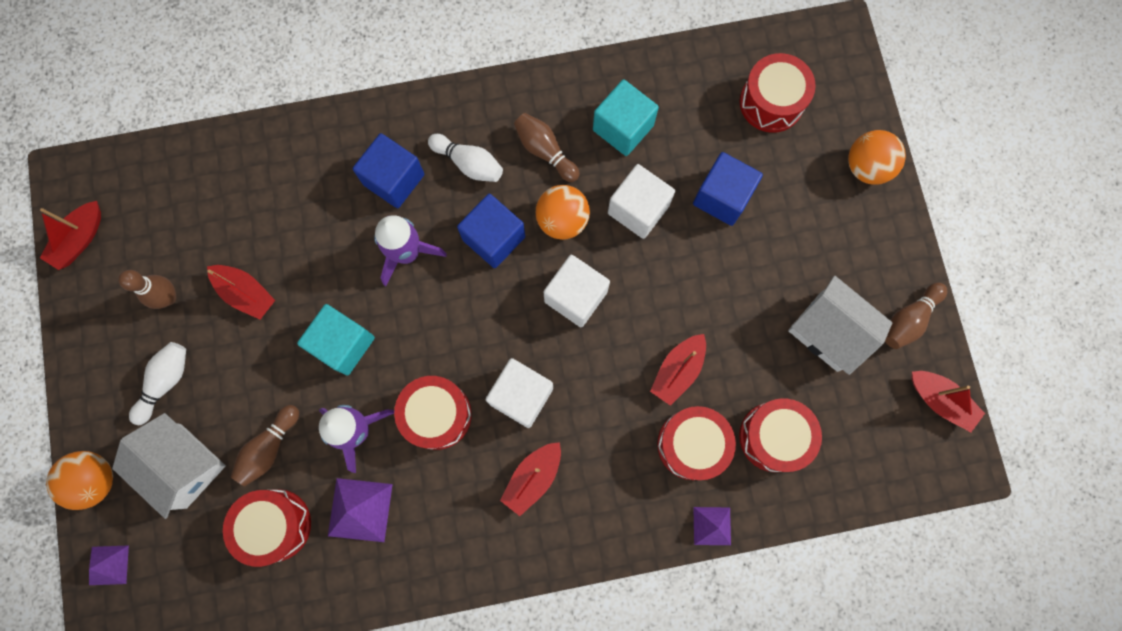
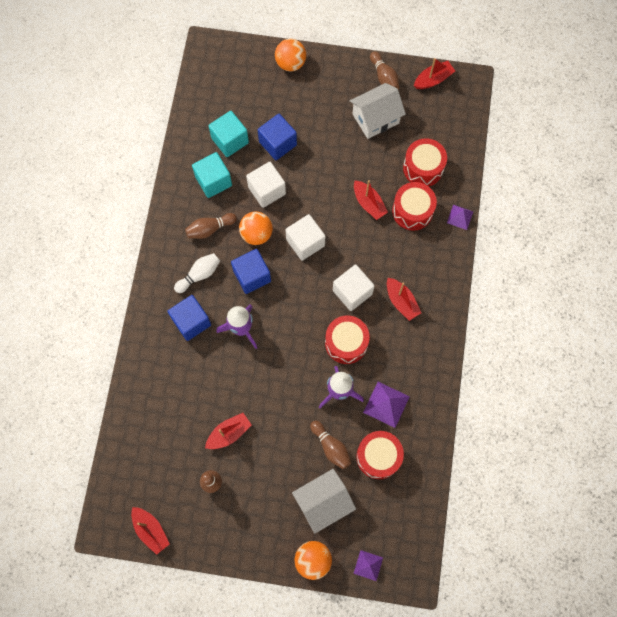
camera: 70 degrees left, 5 degrees down
white bowling pin [129,342,186,425] -> none
turquoise cube [297,304,375,376] -> turquoise cube moved to [209,111,249,157]
red drum [740,53,816,133] -> none

